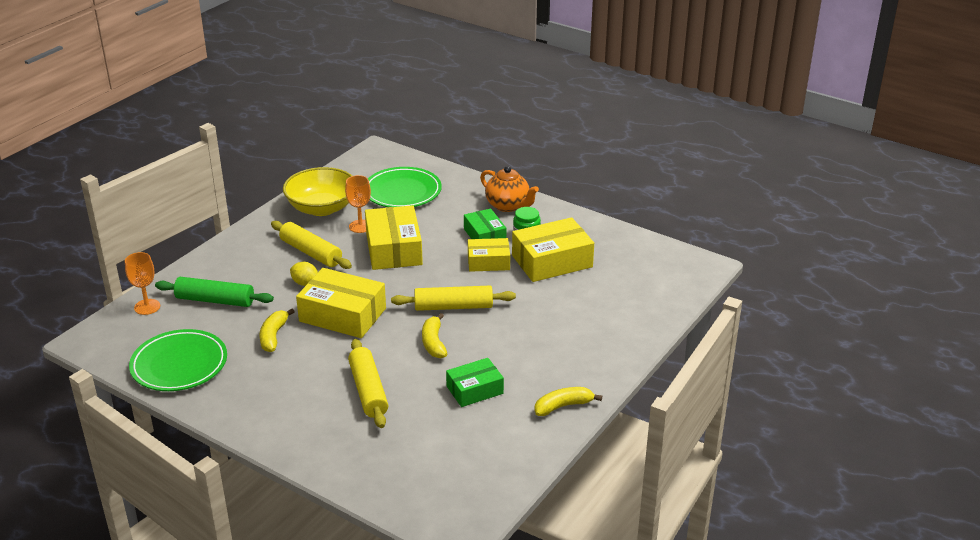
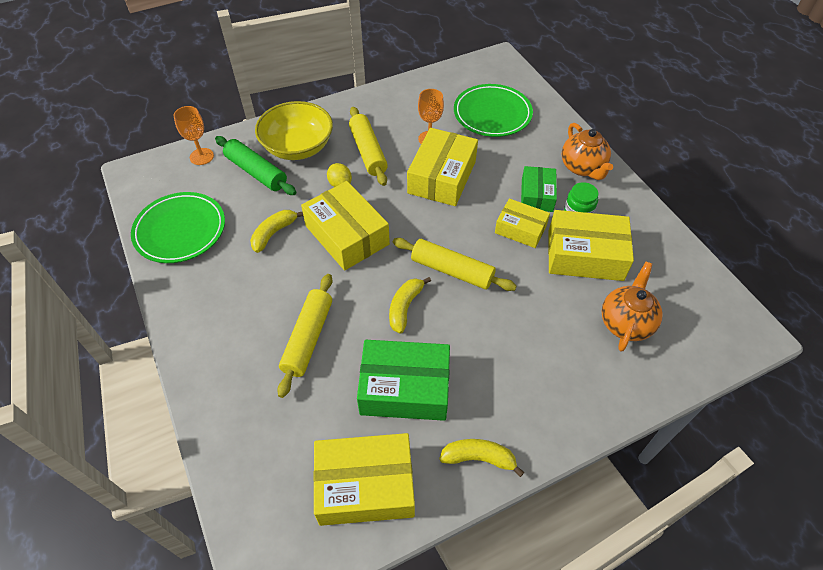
camera: 30 degrees right, 20 degrees up
yellow bowl [283,167,352,216] -> yellow bowl moved to [255,101,333,160]
green box [446,358,504,407] -> green box [357,340,450,421], size x1.64
none -> yellow box [313,433,415,526]
none -> orange teapot [602,261,663,352]

